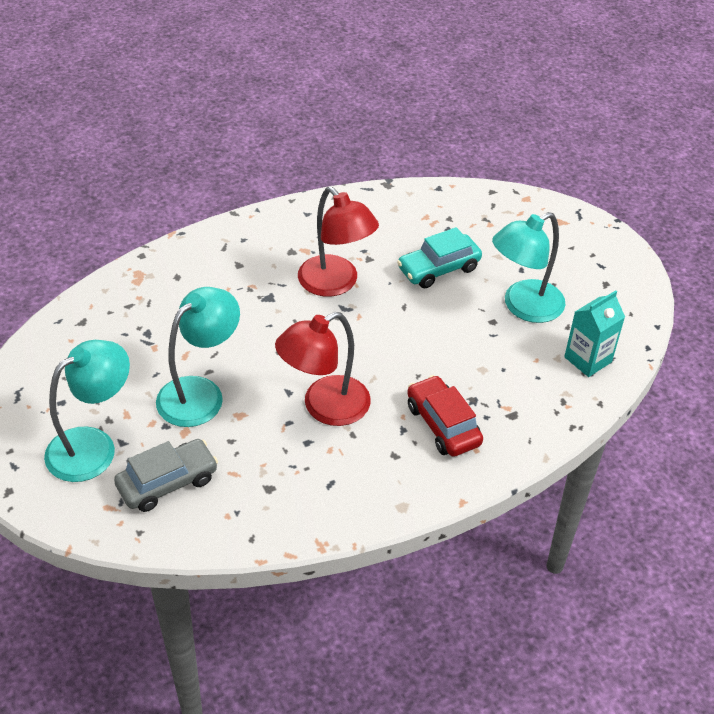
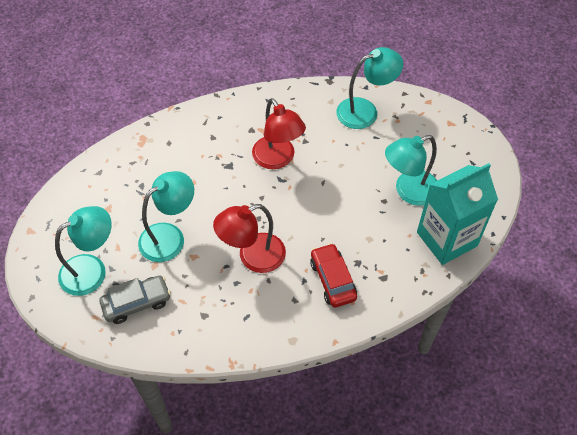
camera: 10 degrees right, 10 degrees up
turquoise car [397,227,482,288] -> none
turquoise carton [564,290,625,377] -> turquoise carton [417,163,498,265], size x1.80
none -> turquoise lamp [336,47,403,129]

